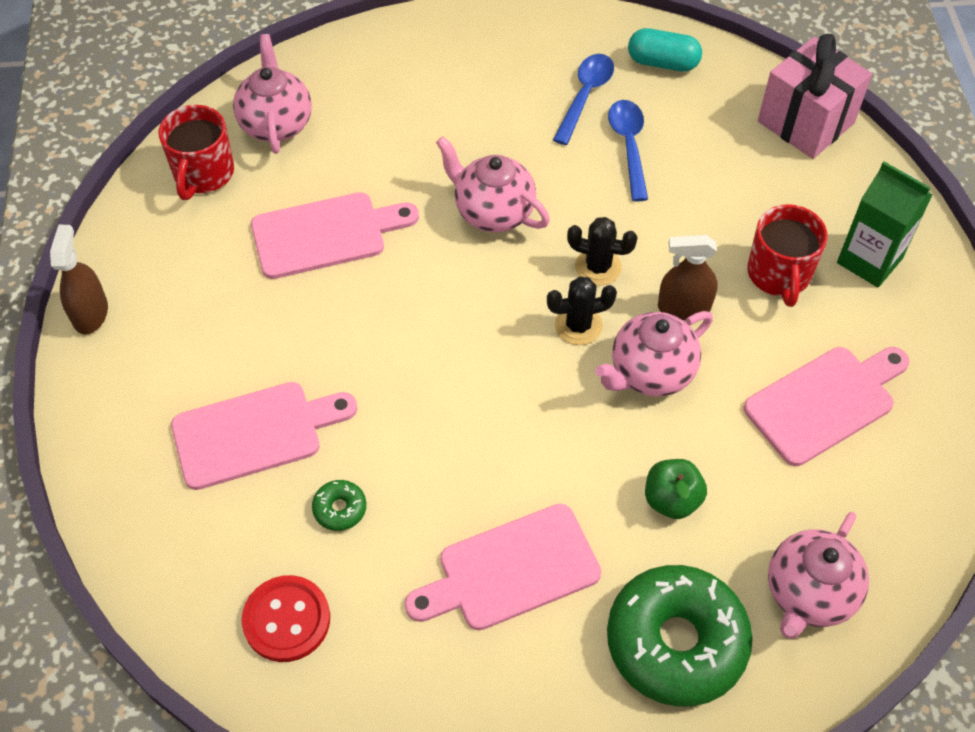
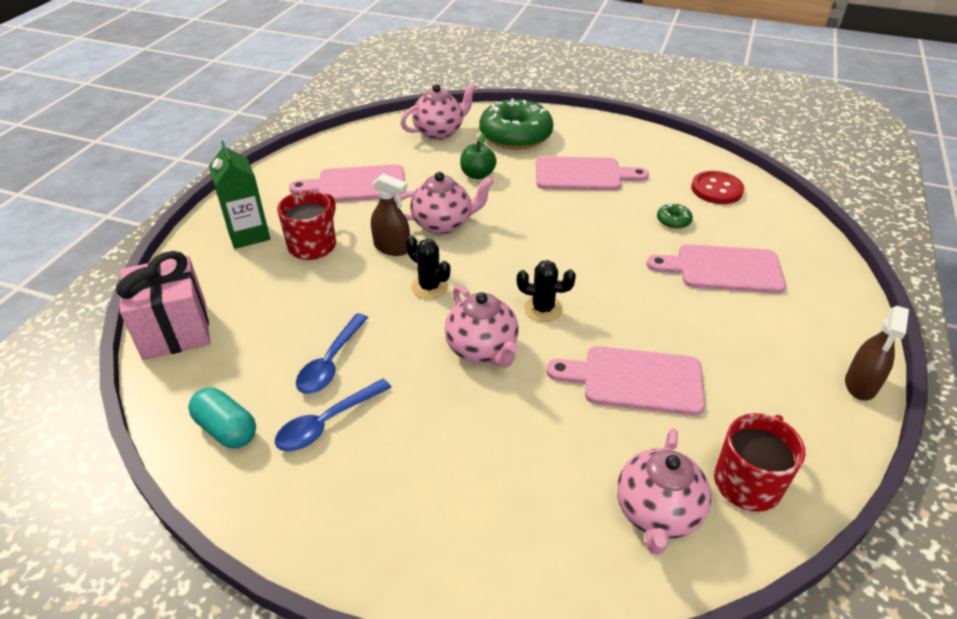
camera: 155 degrees left, 15 degrees down
black cactus [547,276,617,345] -> black cactus moved to [517,260,576,322]

